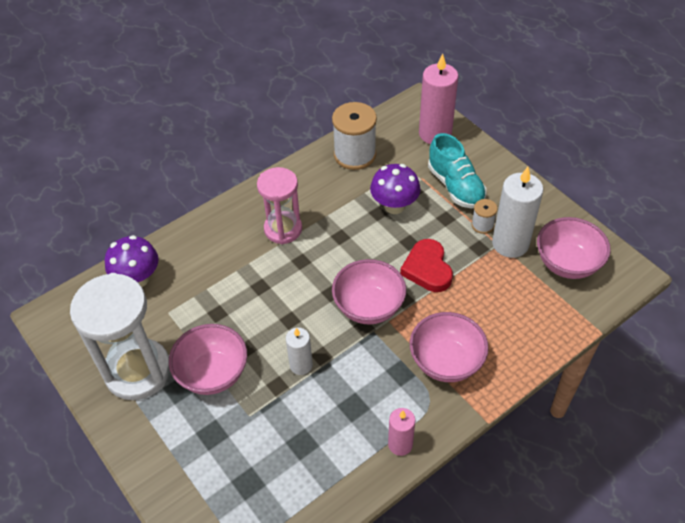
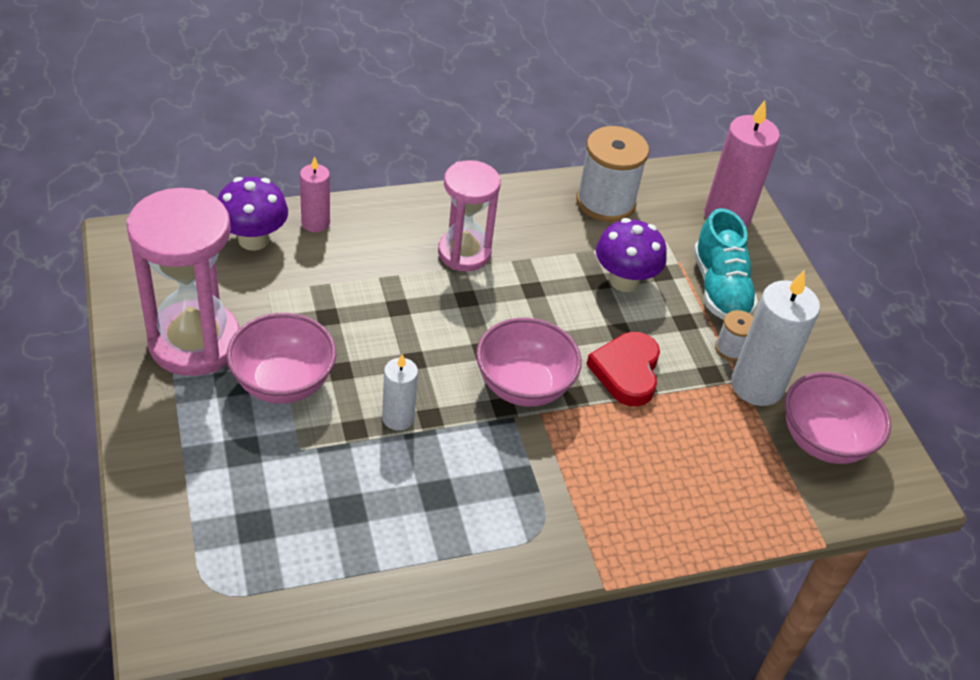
camera: 15 degrees right, 5 degrees down
white hourglass [70,273,170,400] -> pink hourglass [127,188,239,376]
pink candle [388,408,415,456] -> pink candle moved to [300,156,330,232]
pink bowl [410,312,489,382] -> none

